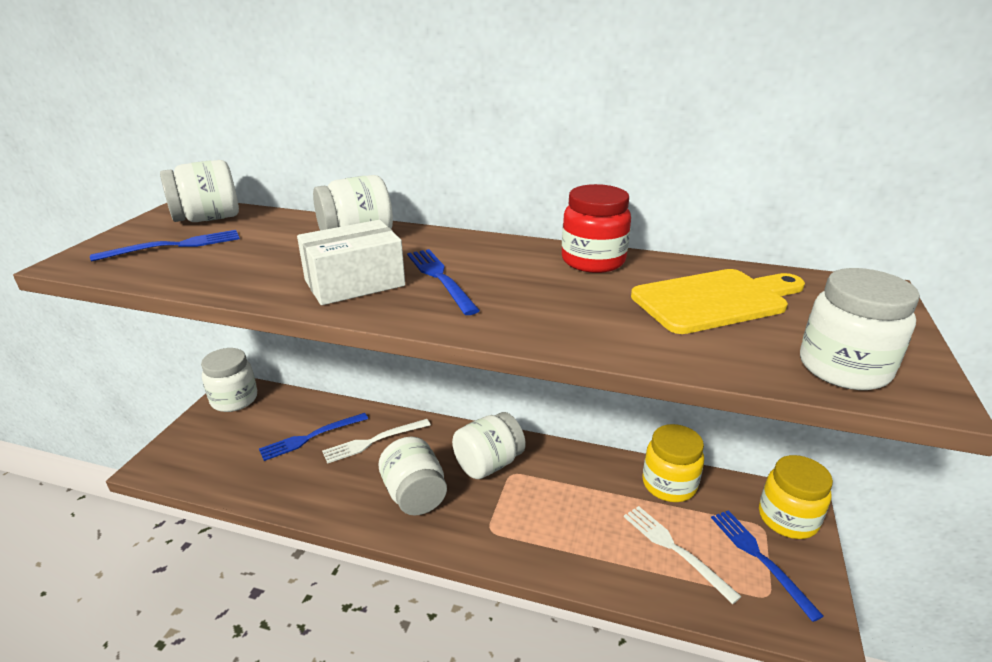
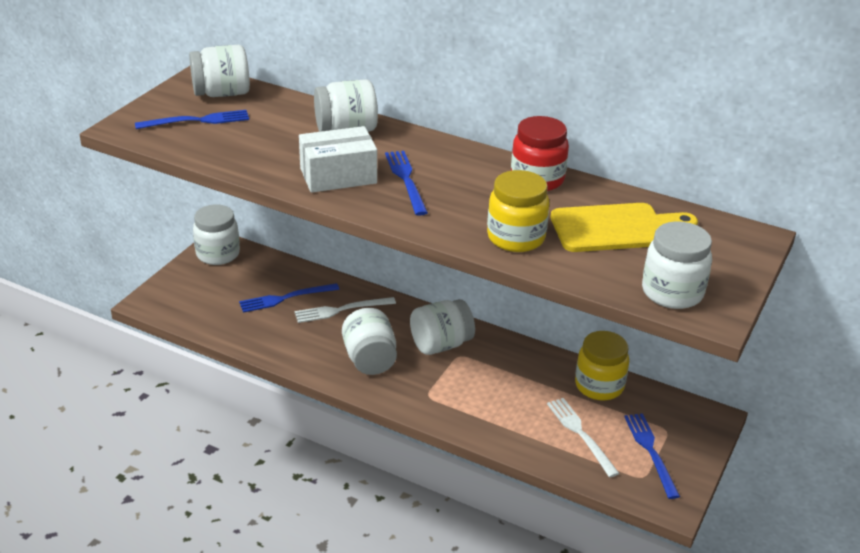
camera: 10 degrees right, 5 degrees up
yellow jar [759,455,833,539] -> yellow jar moved to [487,170,550,252]

